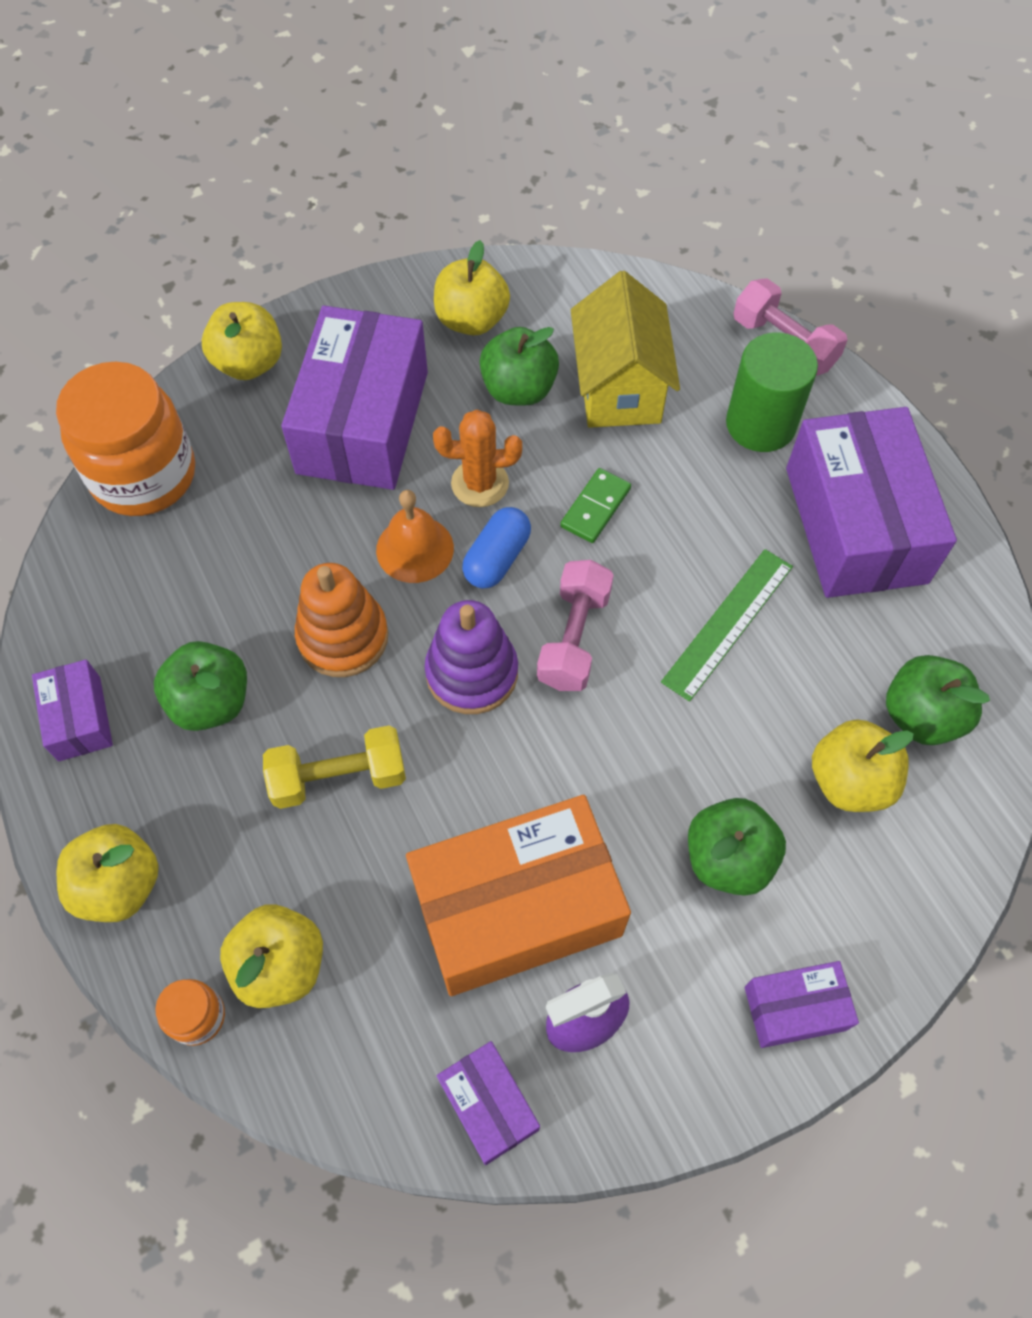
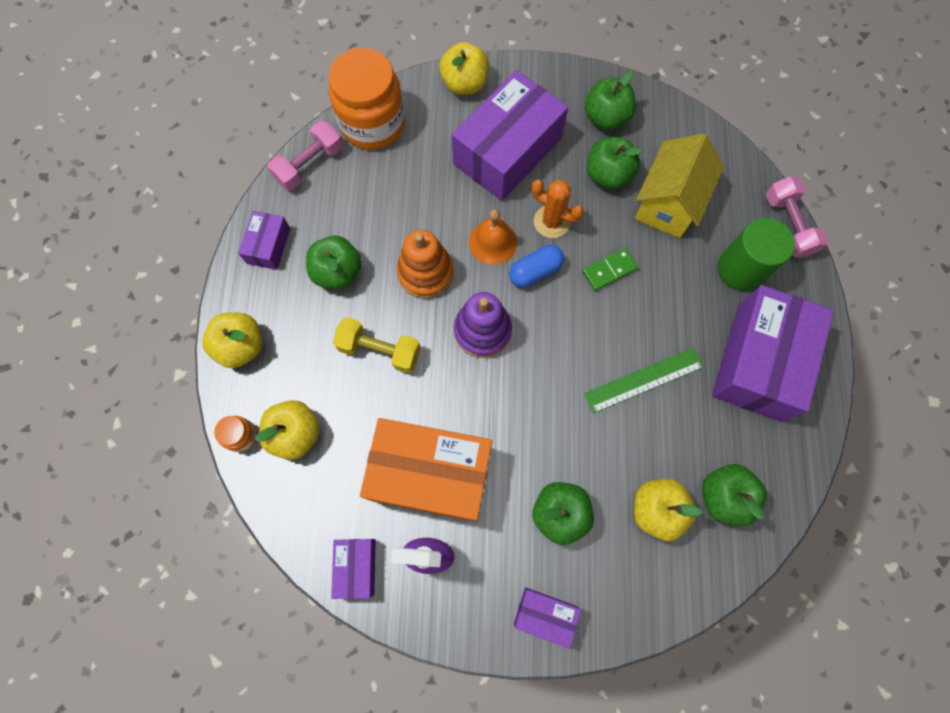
camera: 30 degrees right, 10 degrees up
yellow apple [434,240,510,335] -> green apple [585,71,636,130]
pink dumbbell [537,560,614,691] -> pink dumbbell moved to [267,121,343,191]

